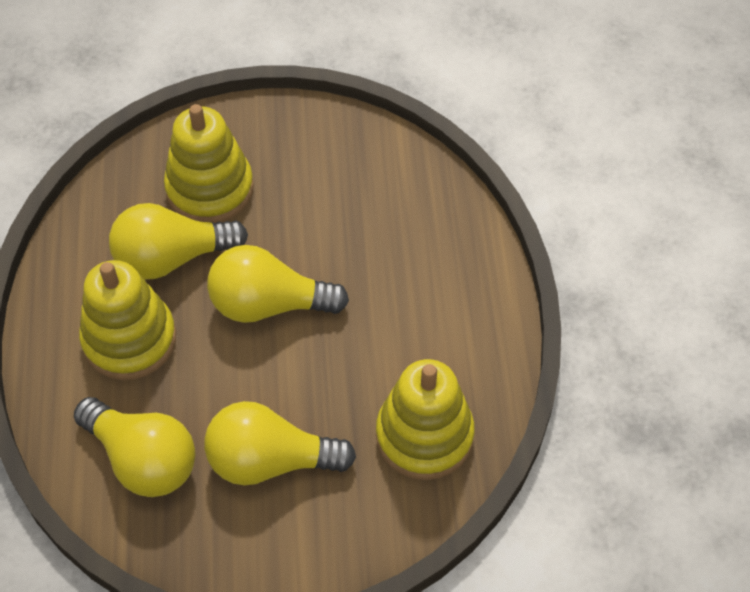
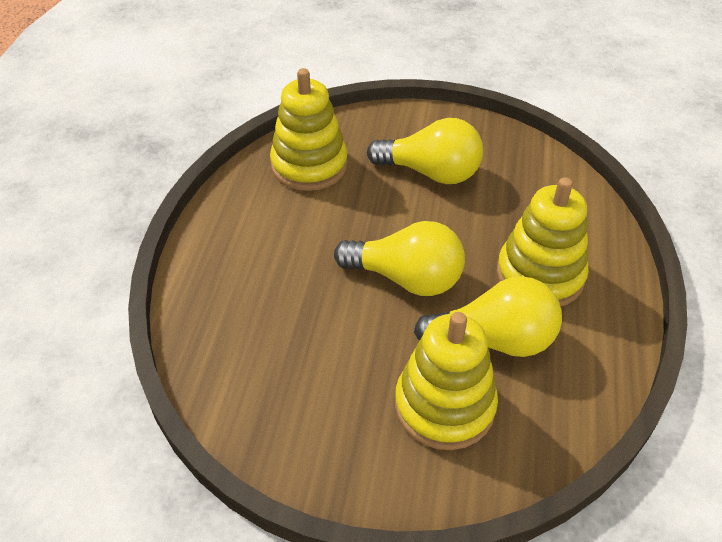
camera: 165 degrees left, 10 degrees down
yellow light bulb [74,397,195,497] -> none

